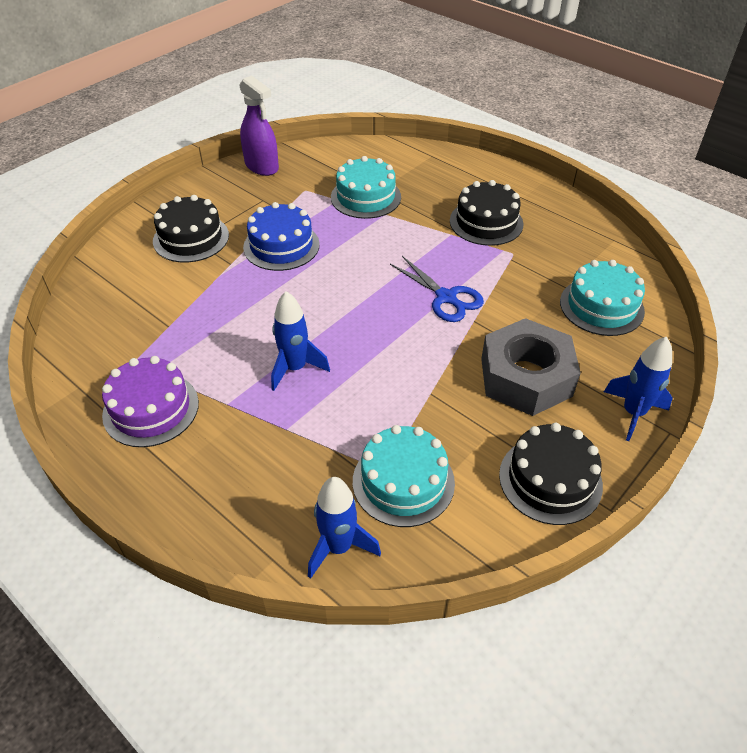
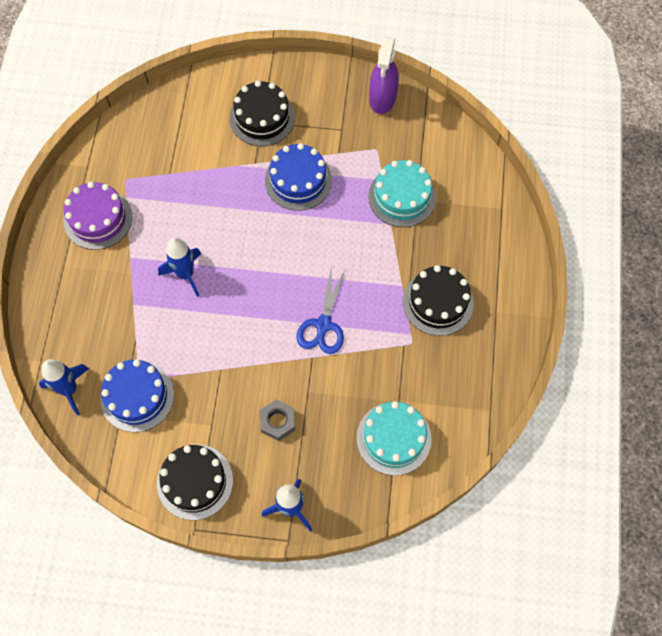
camera: 55 degrees right, 20 degrees up
turquoise cake [353,425,455,527] -> blue cake [100,359,174,432]
grey nut [481,318,581,416] -> grey nut [260,400,295,441], size x0.48

